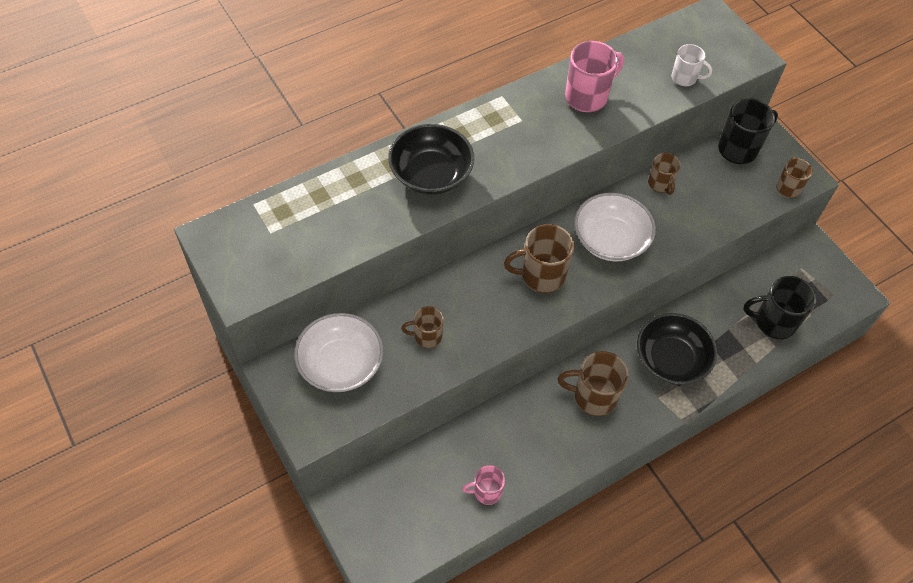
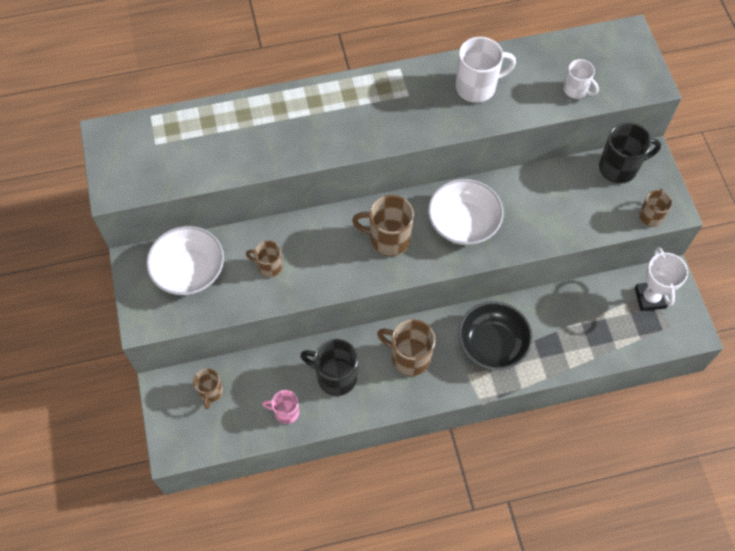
camera: 20 degrees right, 5 degrees up
black bowl [388,124,474,195] -> none
pink mug [565,41,624,112] -> white mug [456,37,516,103]
brown mug [648,153,681,195] -> brown mug moved to [193,368,223,409]
black mug [743,276,816,339] -> black mug moved to [300,339,358,396]
none -> white trophy [635,247,688,311]

